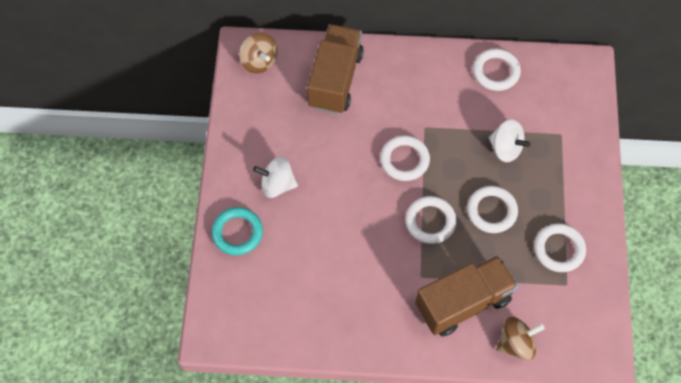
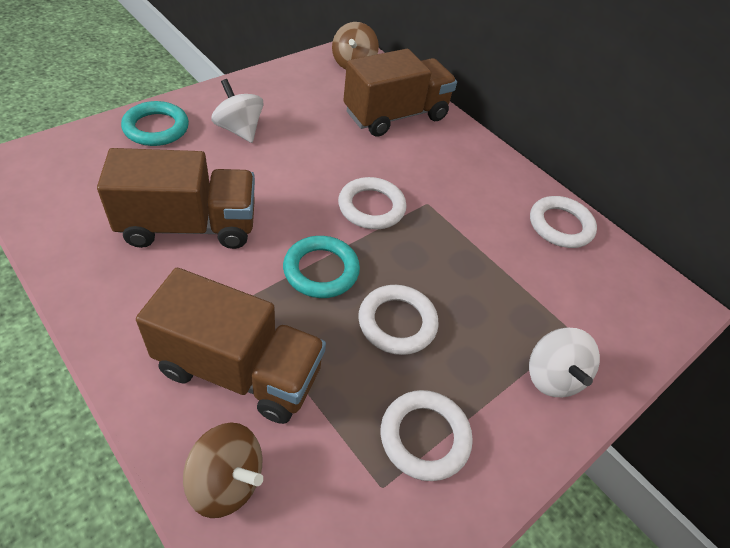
camera: 40 degrees right, 15 degrees down
white ring [406,196,457,244] -> turquoise ring [283,236,360,298]
white spinning top [489,120,531,162] -> white spinning top moved to [529,328,600,397]
none -> brown truck [97,148,255,249]

